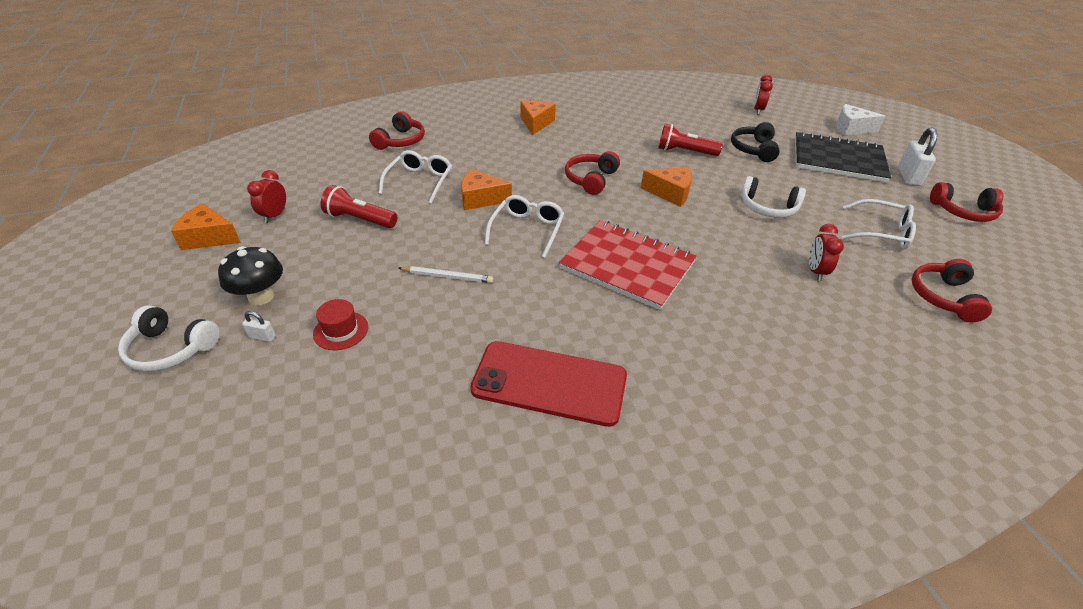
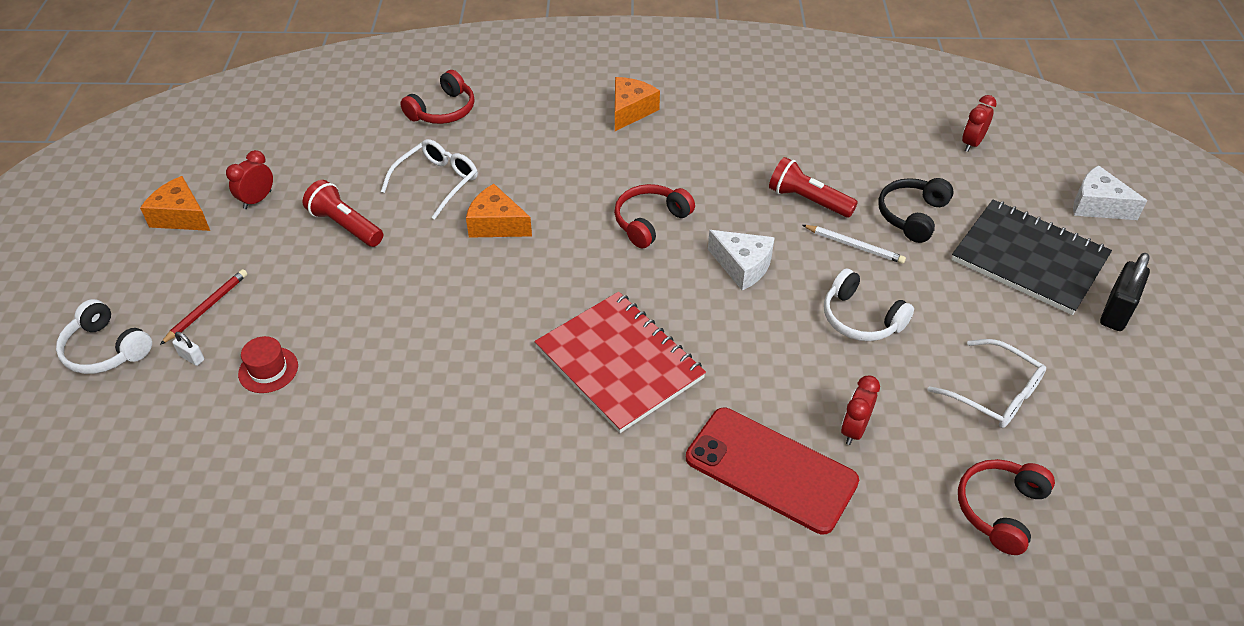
camera: 20 degrees right, 5 degrees up
black mushroom [218,246,283,305] -> red pencil [160,269,247,345]
white pencil [399,266,494,283] -> white pencil moved to [803,225,906,264]
red phone [470,341,627,427] -> red phone moved to [686,408,859,534]
white glasses [485,195,565,258] -> none
orange cheese [641,167,692,207] -> white cheese [708,230,775,291]
white padlock [898,127,937,186] -> black padlock [1100,253,1150,331]
red headphones [930,182,1003,222] -> none

